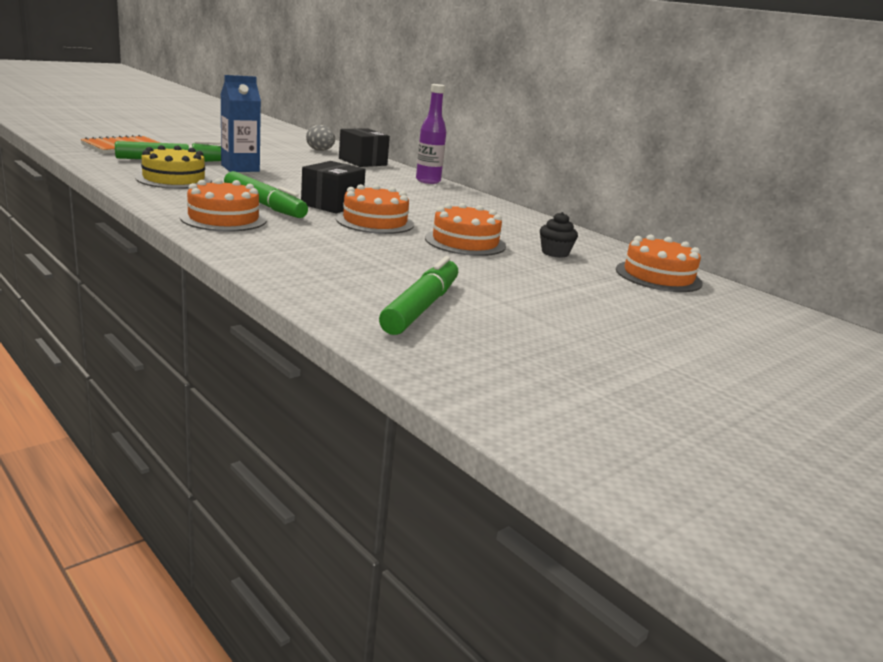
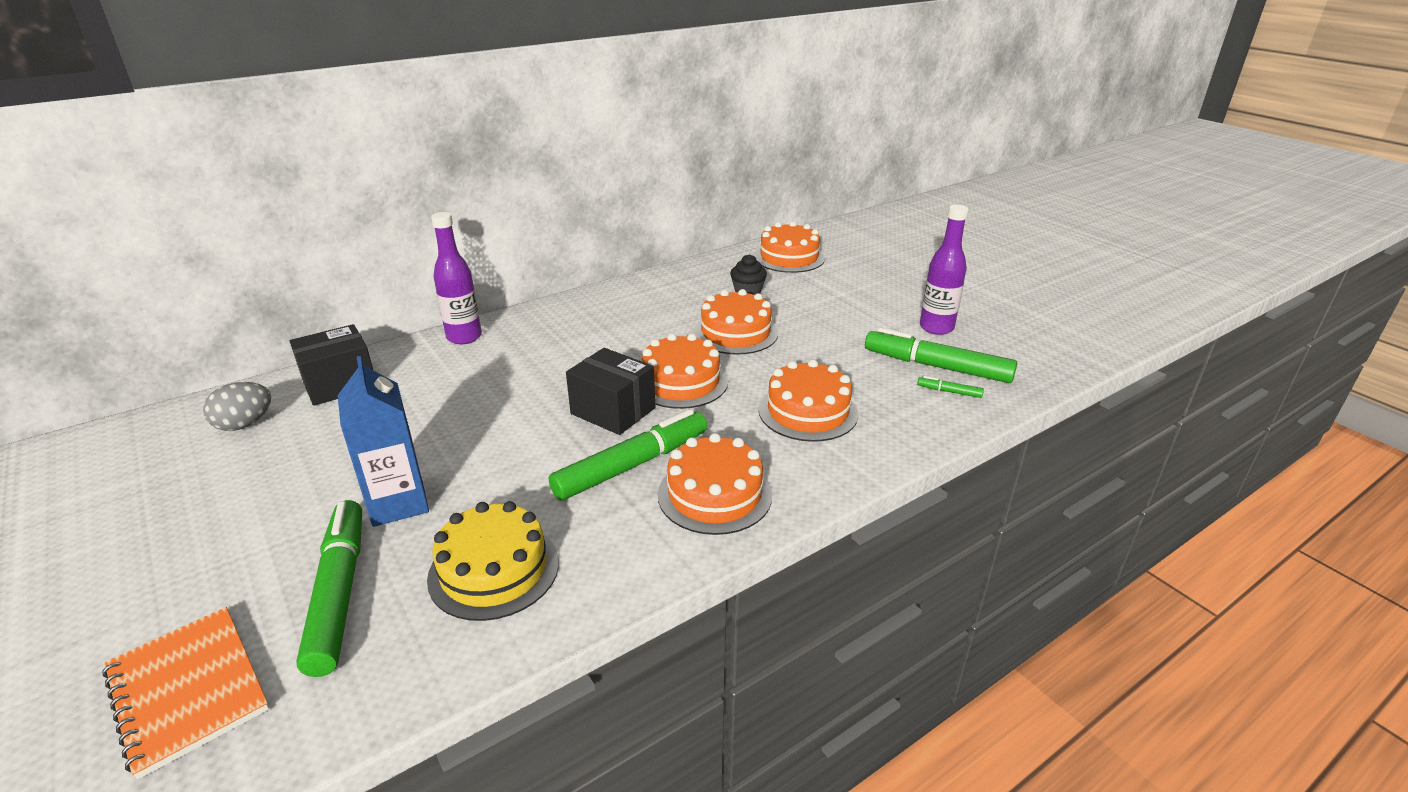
camera: 80 degrees left, 10 degrees up
none -> orange cake [758,359,858,442]
none -> green marker [917,376,984,398]
none -> purple bottle [920,205,969,335]

